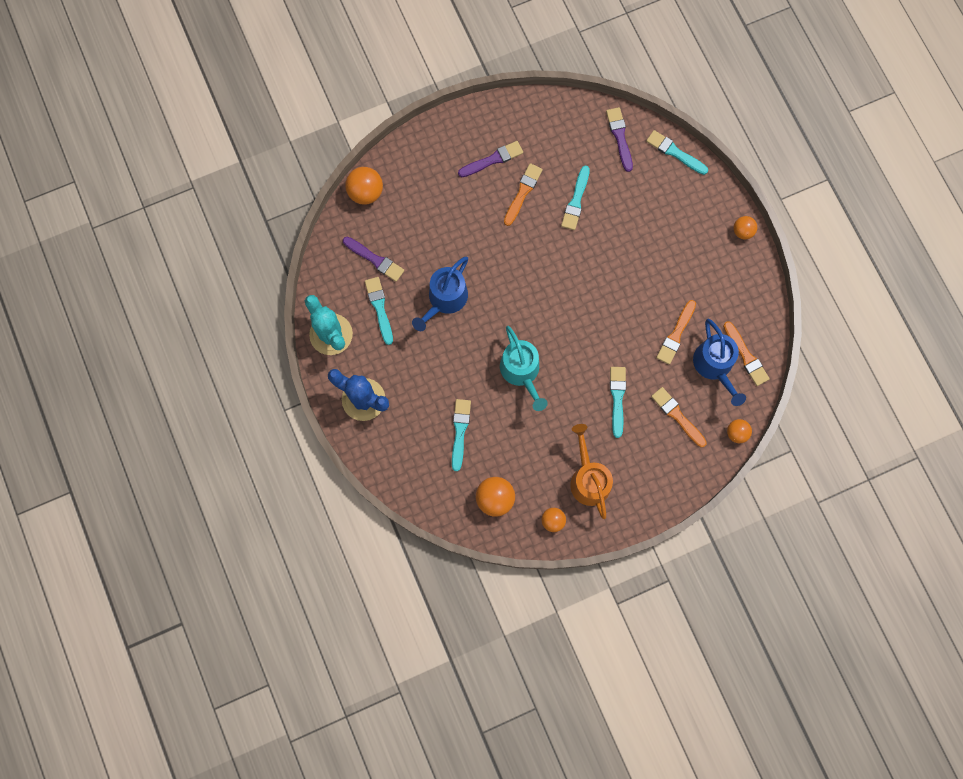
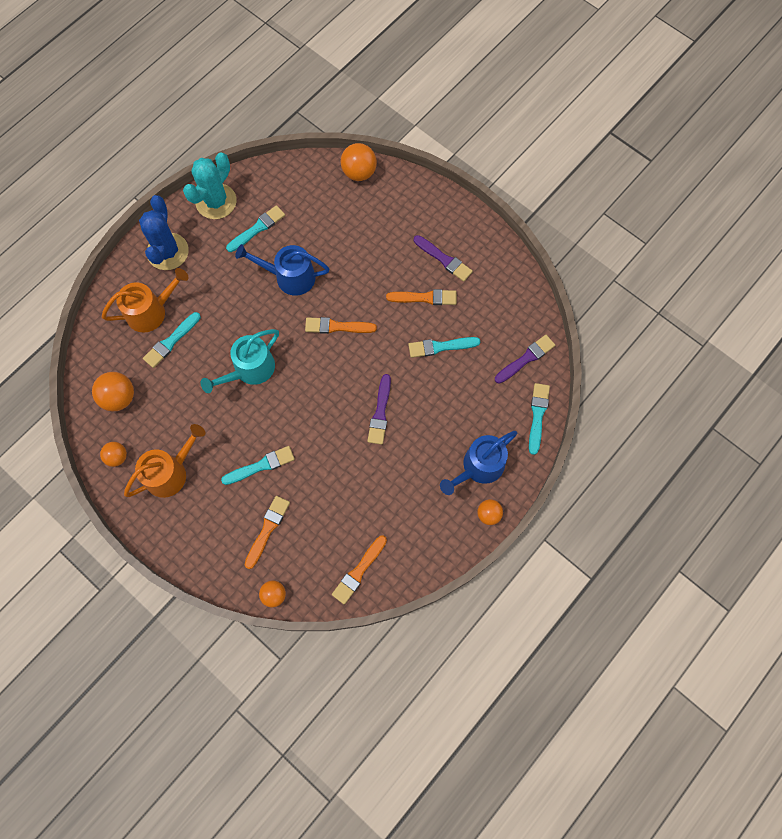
camera: 65 degrees right, 5 degrees down
purple brush [343,237,404,282] -> purple brush moved to [367,374,391,445]
turquoise brush [452,399,471,471] -> turquoise brush turned 150 degrees clockwise [143,312,201,368]
orange brush [656,300,696,364] -> orange brush moved to [305,317,377,334]
blue watering can [693,319,746,406] -> blue watering can moved to [440,431,517,495]
none -> orange watering can [102,268,189,333]

